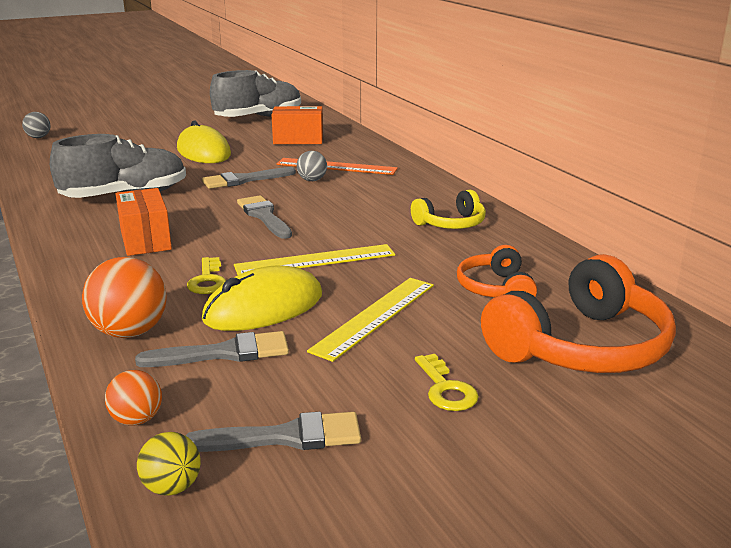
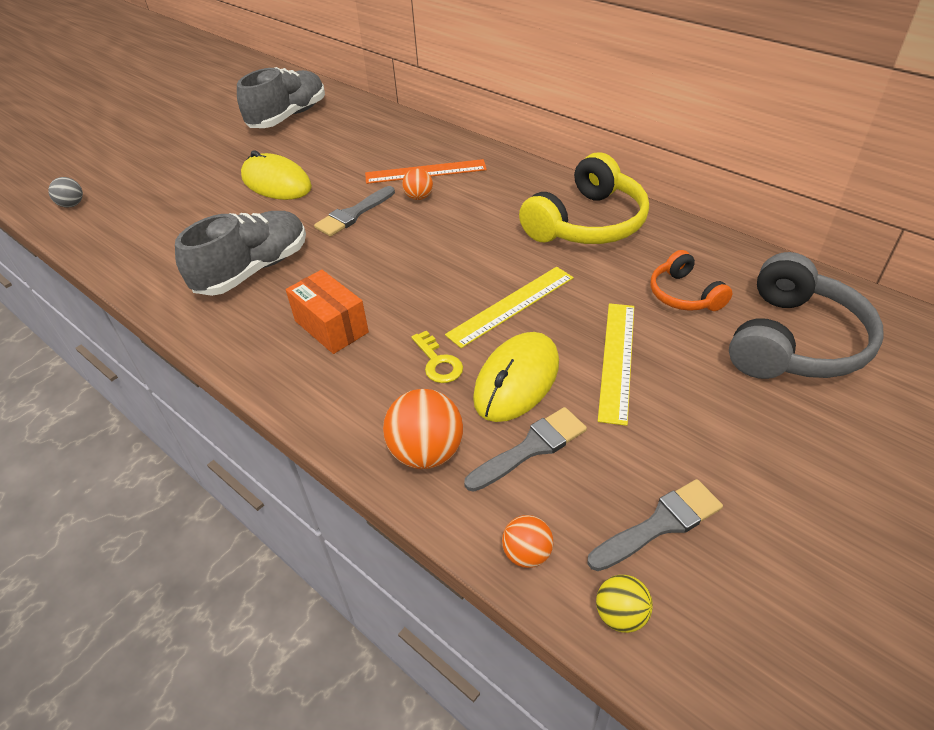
camera: 20 degrees left, 20 degrees up
grey brush [237,195,292,239] -> none
orange box [272,106,323,144] -> none
grey ball [297,151,327,181] -> orange ball [402,168,433,200]
yellow headphones [411,189,486,229] -> yellow headphones [519,152,649,244], size x1.84
yellow key [415,354,479,411] -> none
orange headphones [481,254,676,373] -> grey headphones [729,252,884,379]

